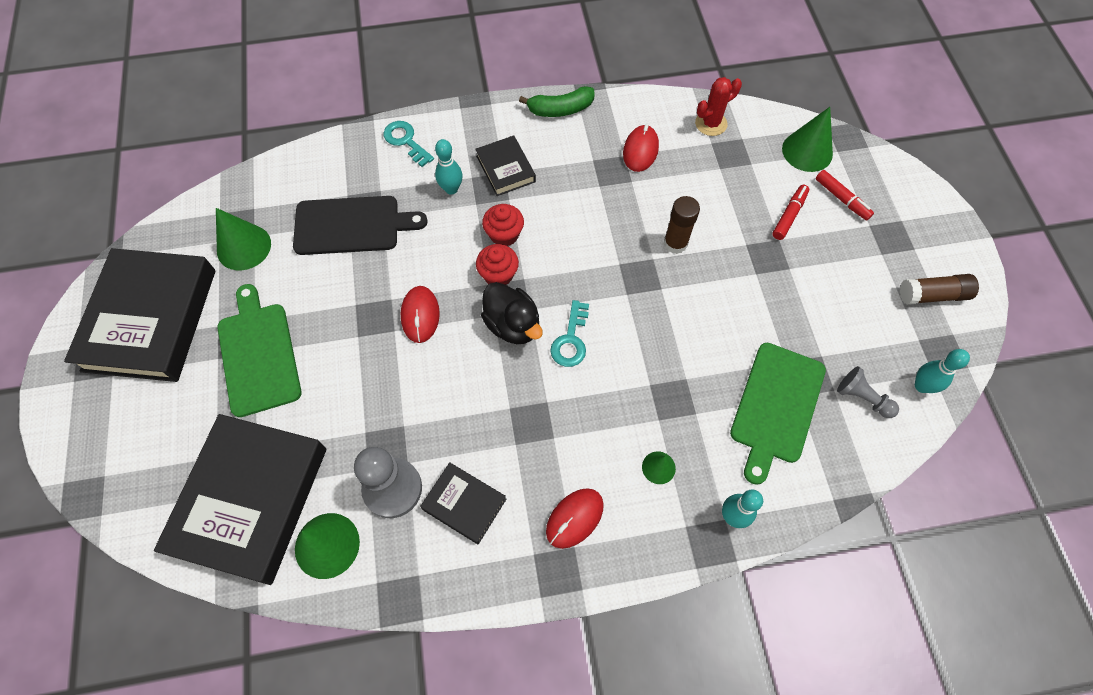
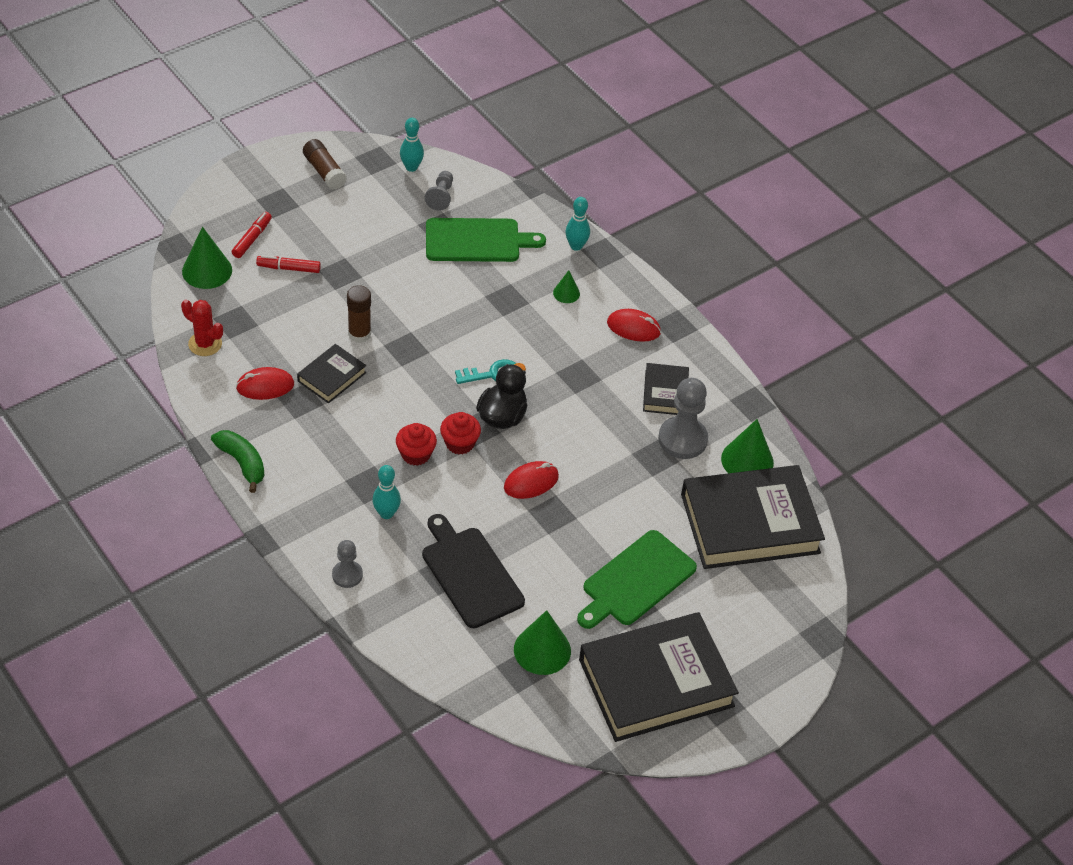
camera: 120 degrees left, 15 degrees down
turquoise key [384,121,434,167] -> grey pawn [332,540,363,588]
black book [475,135,536,196] -> black book moved to [297,344,366,403]

